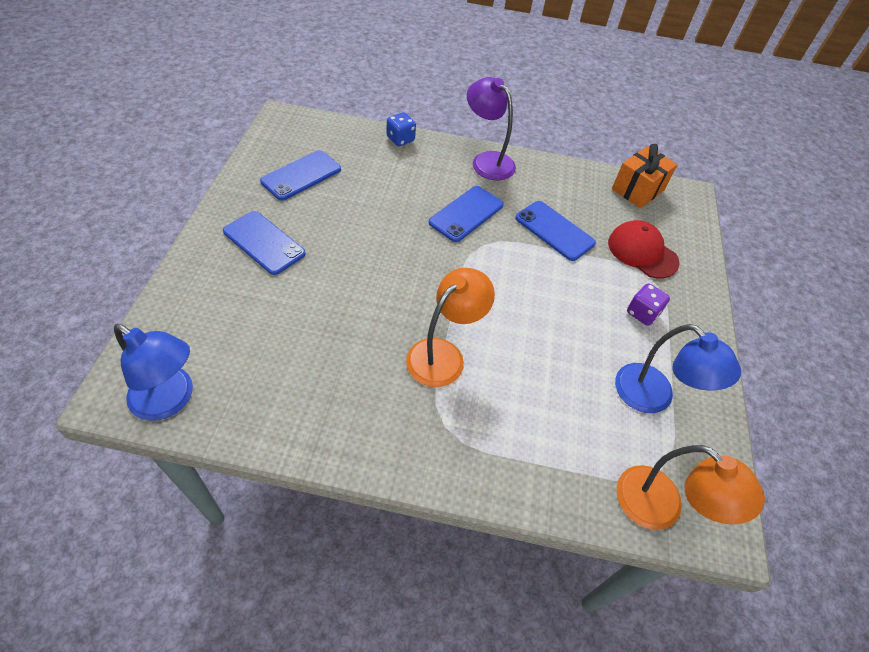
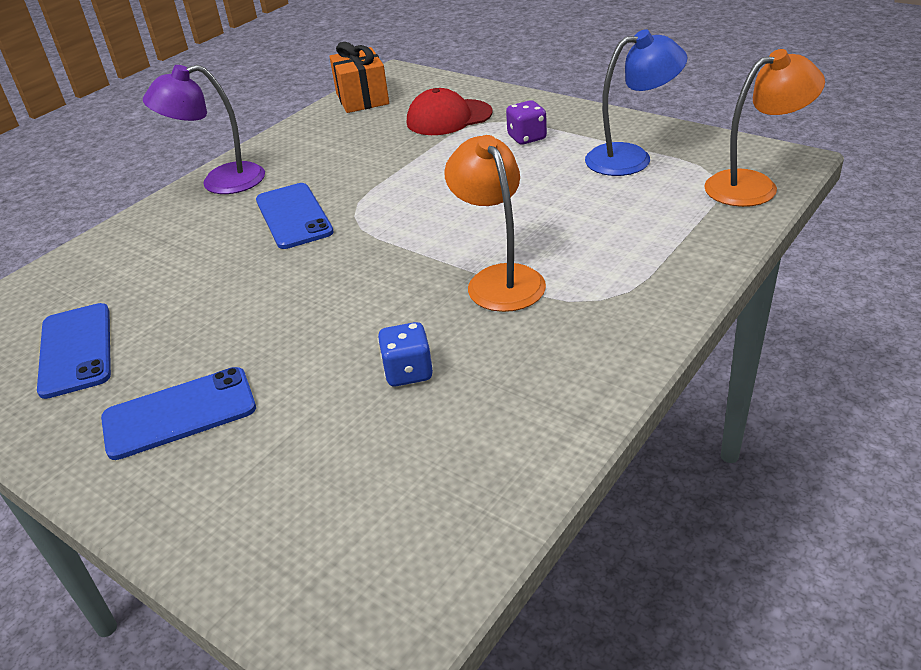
camera: 55 degrees left, 15 degrees down
blue lamp [114,324,193,421] -> none
blue dice [387,112,416,146] -> blue dice moved to [378,322,433,386]
blue phone [515,201,596,261] -> none

